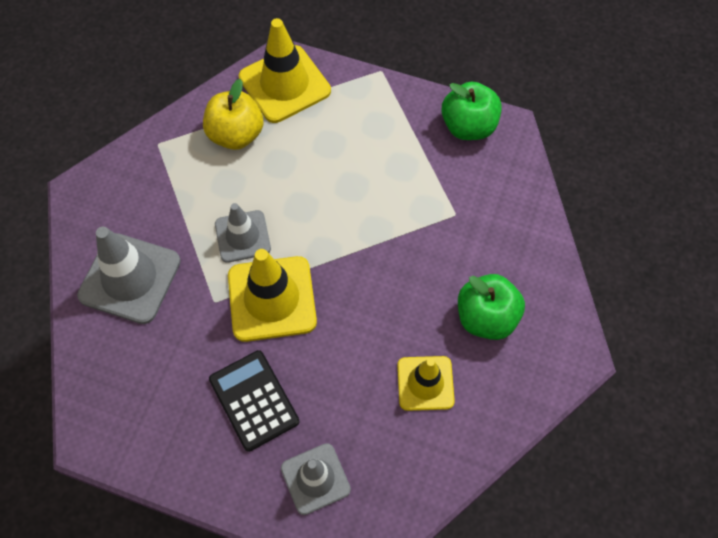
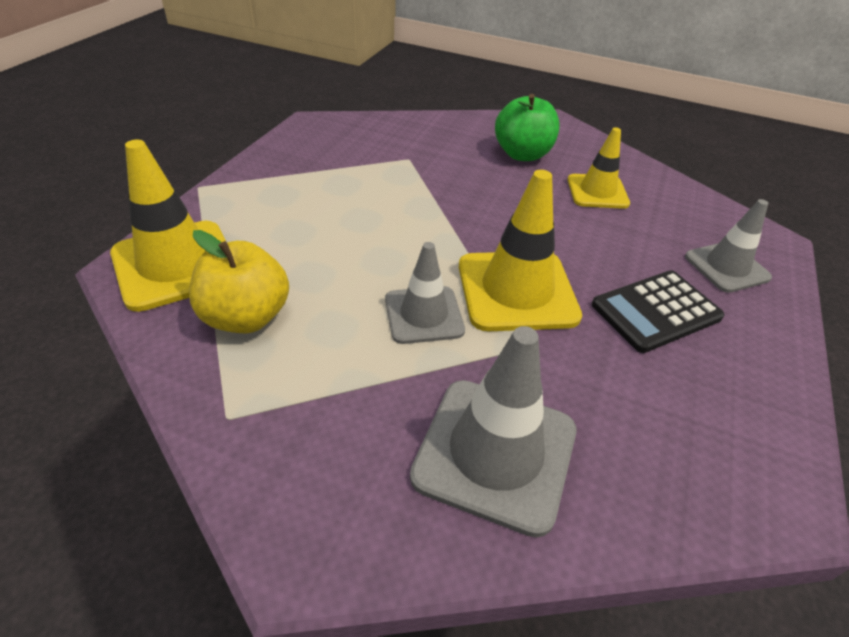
camera: 90 degrees left, 20 degrees down
green apple [441,81,502,140] -> none

